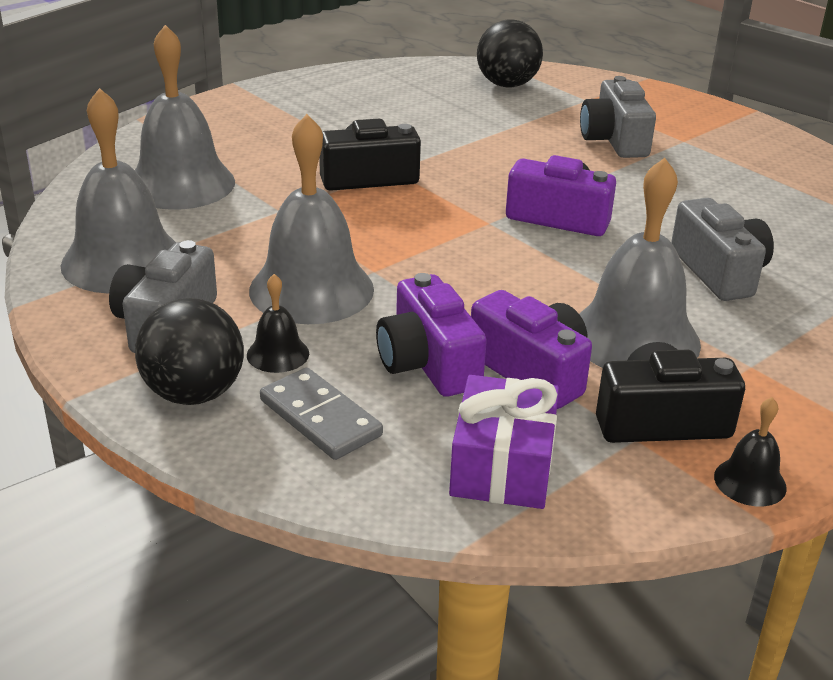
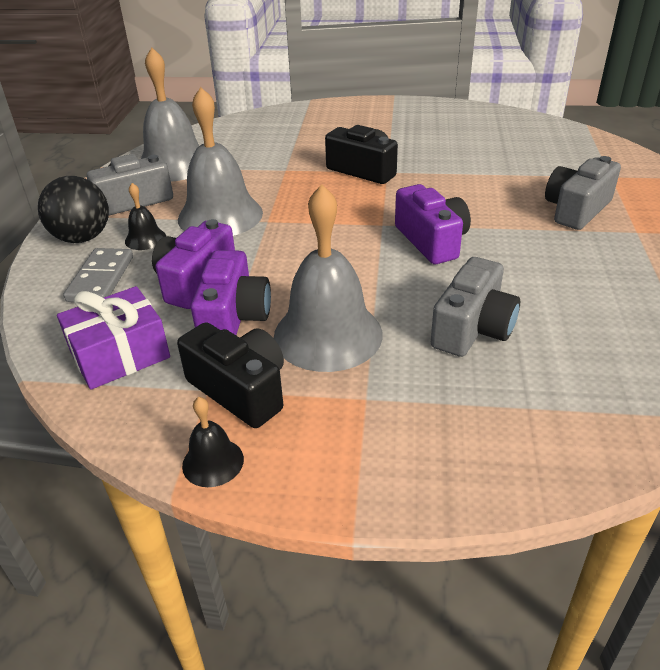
camera: 50 degrees right, 5 degrees up
grey bell [135,25,235,210] -> none
black ball [477,19,543,88] -> none

